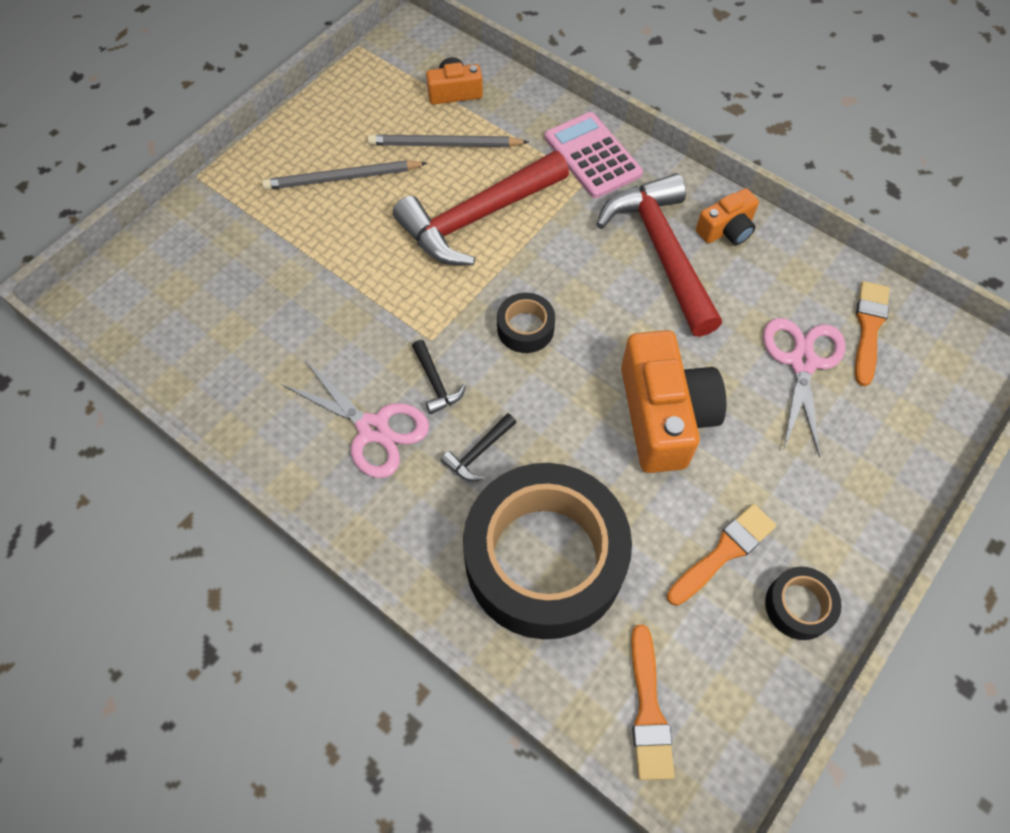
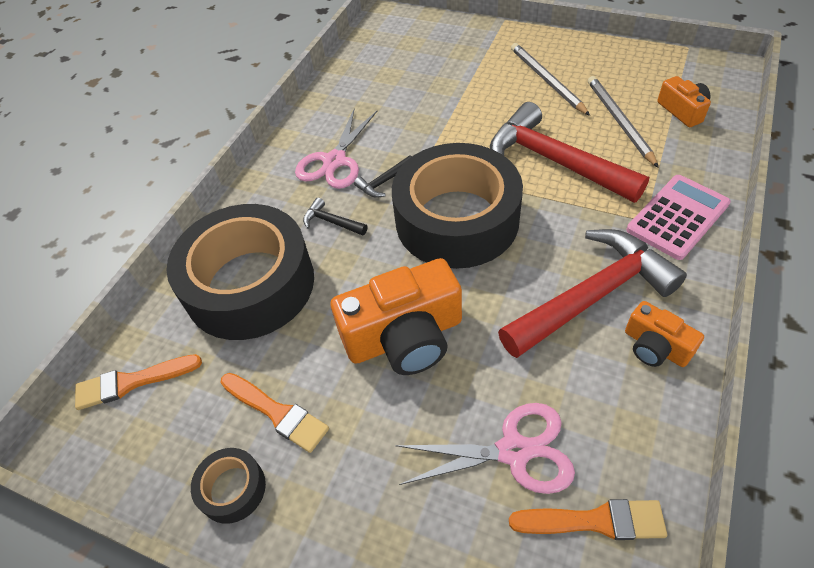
camera: 80 degrees right, 10 degrees down
black tape [497,293,555,353] -> black tape [392,143,523,269], size x2.43

